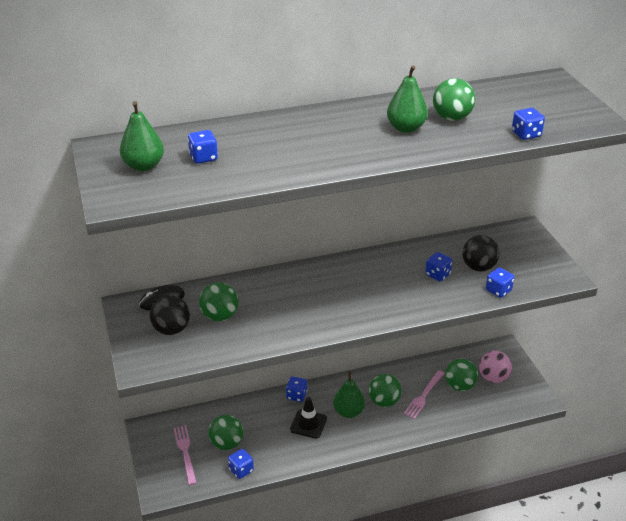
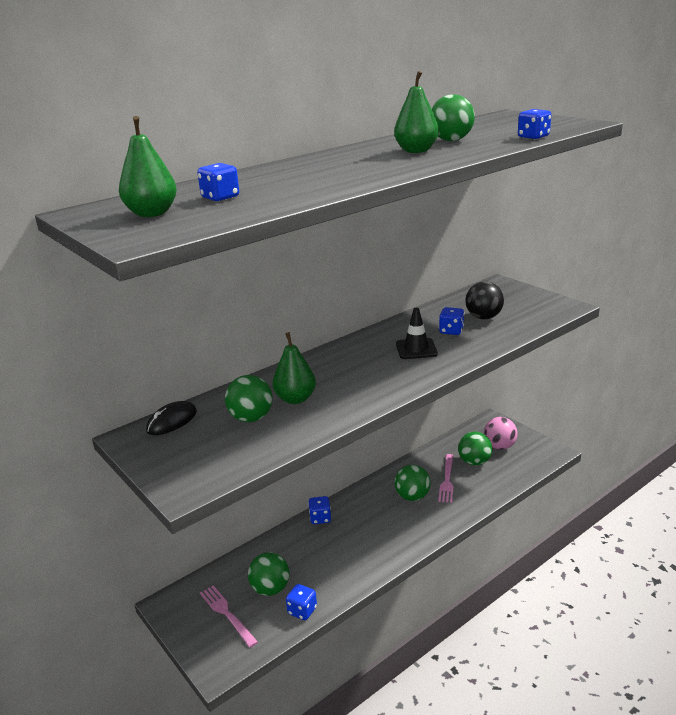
camera: 20 degrees left, 10 degrees down
black ball [150,295,190,335] -> none
black traffic cone [290,397,327,439] -> black traffic cone moved to [396,308,438,359]
green pear [333,372,365,418] -> green pear moved to [272,332,316,404]
blue dice [486,267,514,298] -> none

